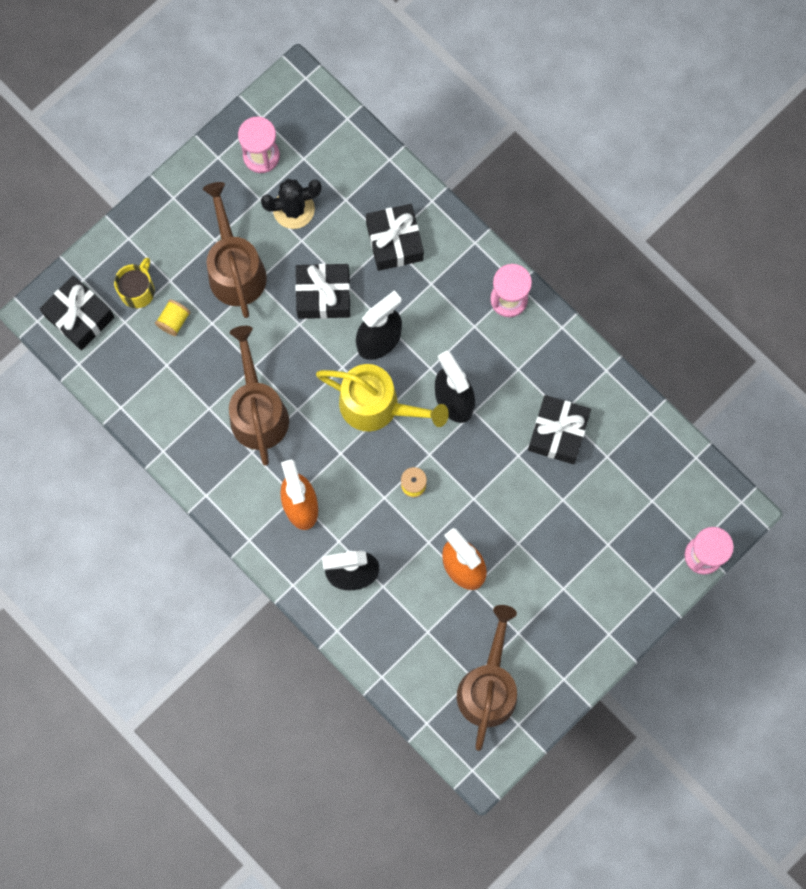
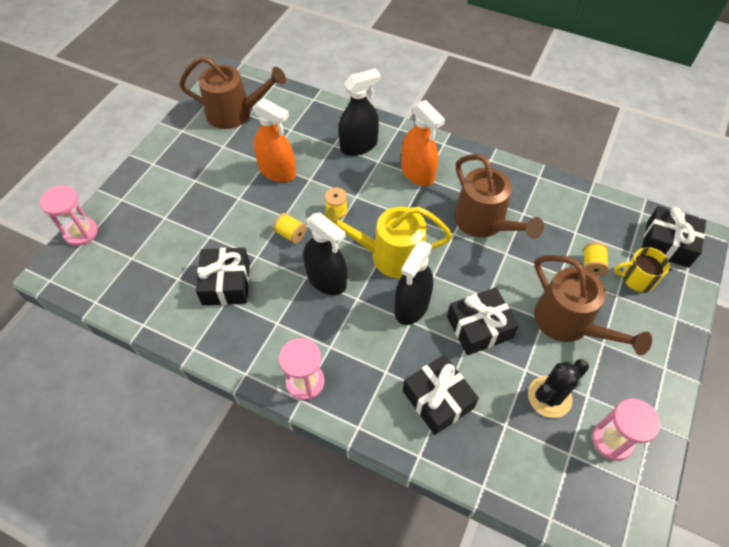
camera: 160 degrees right, 20 degrees down
yellow mug [114,258,155,308] -> yellow mug turned 90 degrees clockwise [614,247,670,292]
brown watering can [457,605,517,751] -> brown watering can turned 75 degrees counterclockwise [179,56,286,129]
none -> yellow spool [273,213,307,244]

